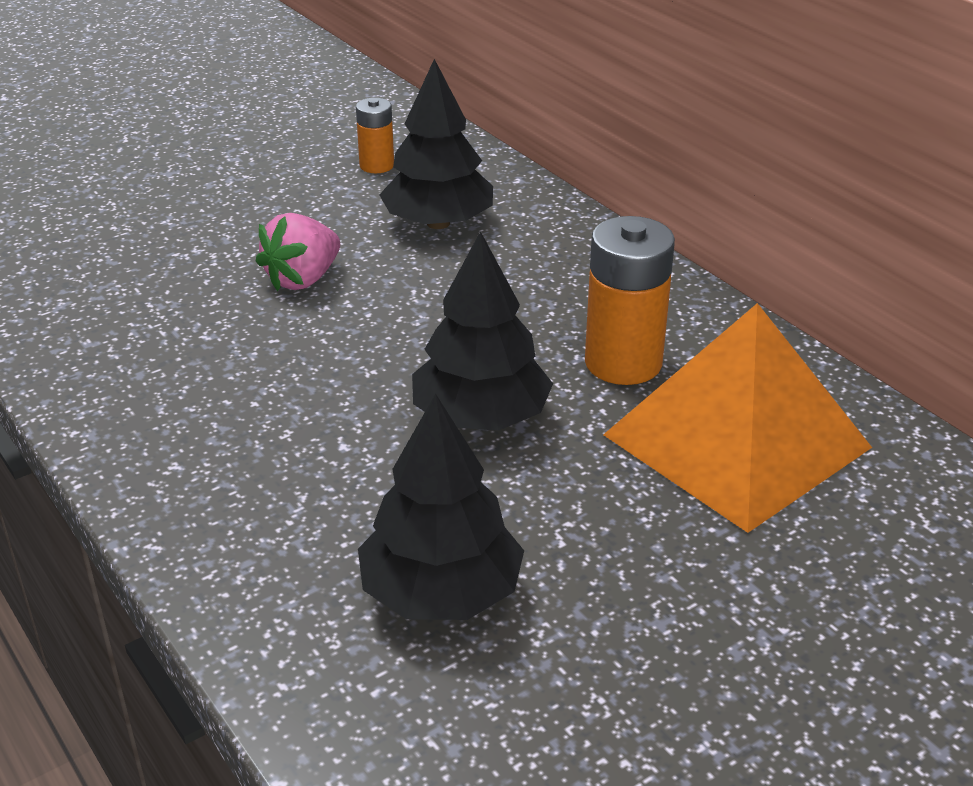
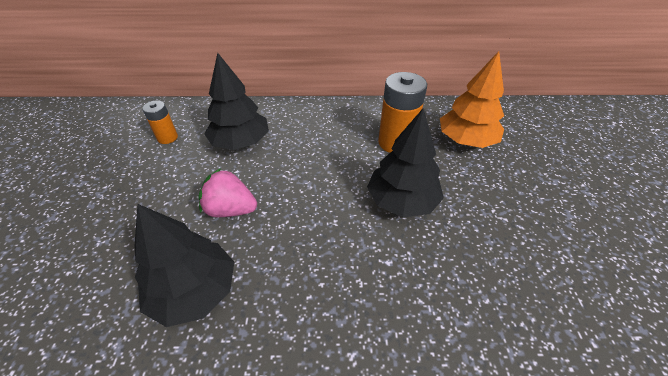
camera: 55 degrees left, 10 degrees up
pink strawberry [256,213,340,291] -> pink strawberry turned 120 degrees clockwise [198,168,257,217]
black tree [358,394,524,620] -> black tree moved to [134,204,234,327]
orange pyramid [603,303,872,533] -> orange tree [440,51,504,148]

